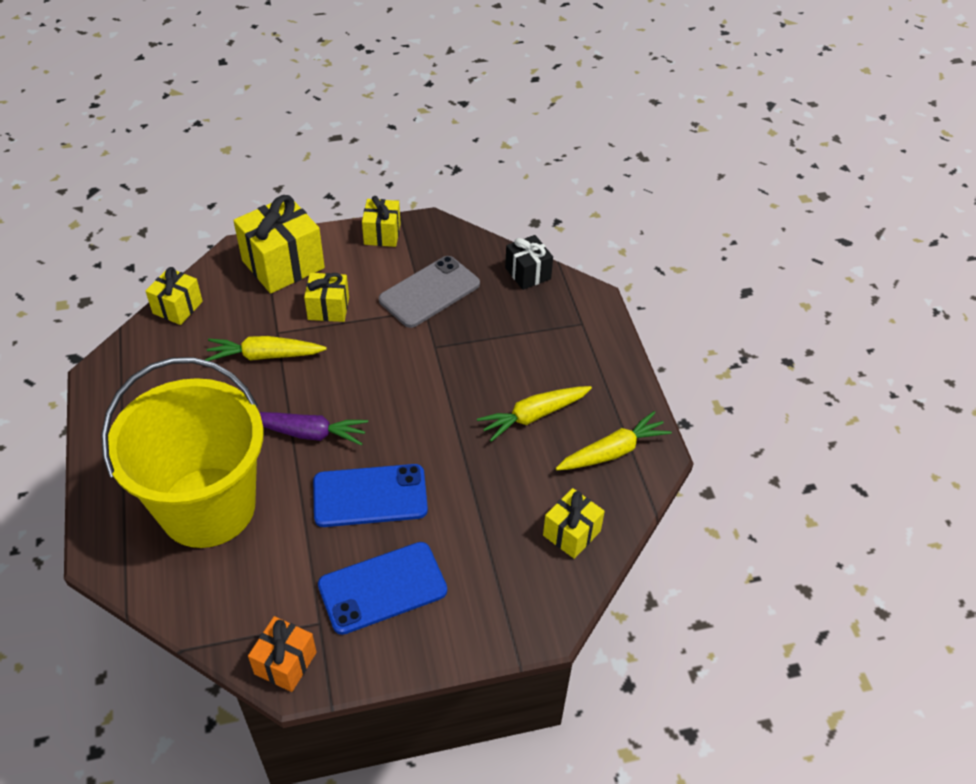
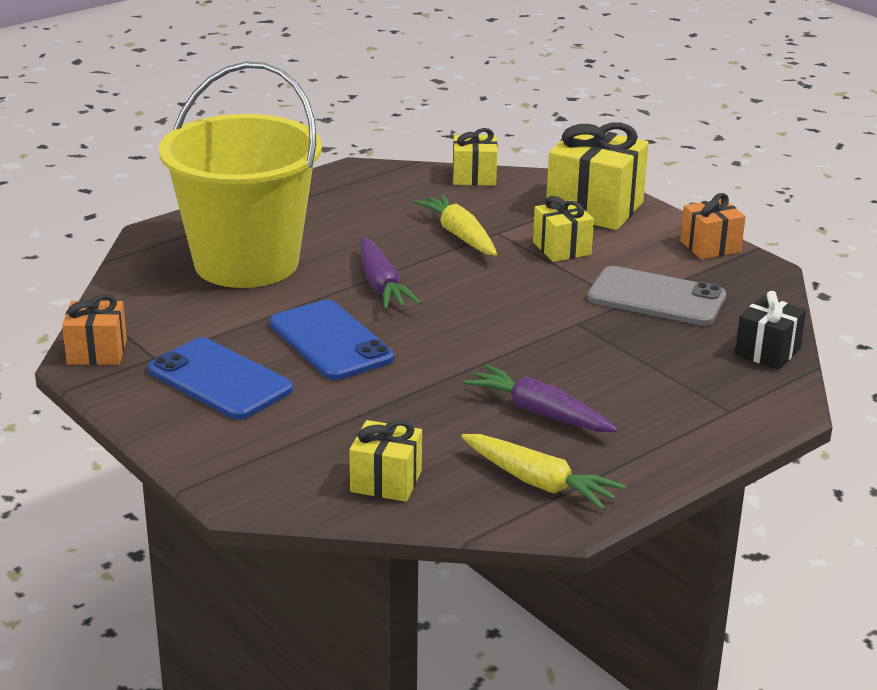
camera: 65 degrees right, 20 degrees down
yellow gift [362,196,401,247] -> orange gift [680,193,746,259]
yellow carrot [477,386,592,442] -> purple carrot [463,364,618,432]

